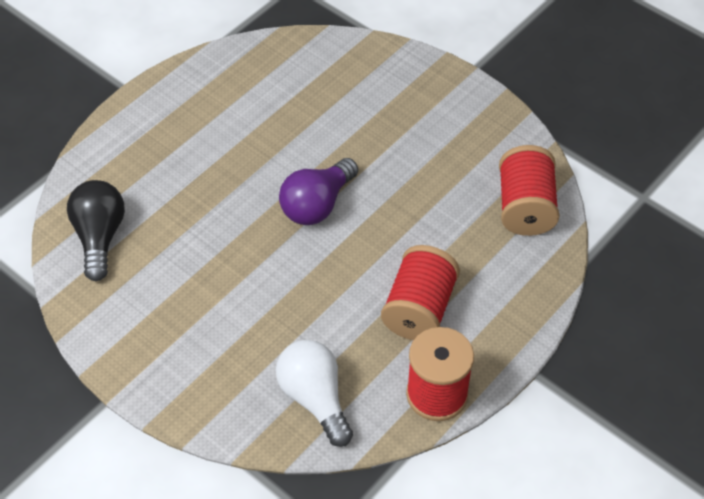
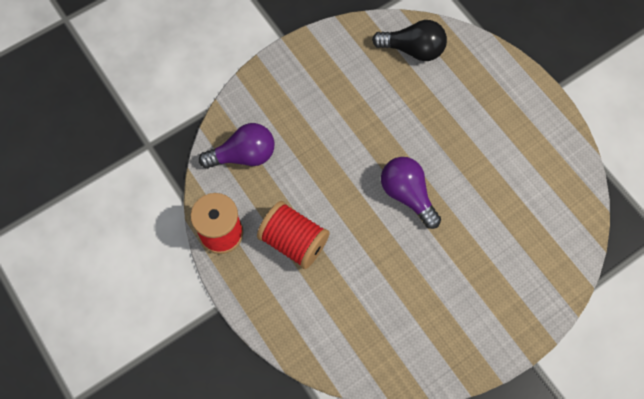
camera: 105 degrees right, 15 degrees up
white light bulb [276,340,353,447] -> purple light bulb [199,123,274,169]
red spool [499,145,559,236] -> none

